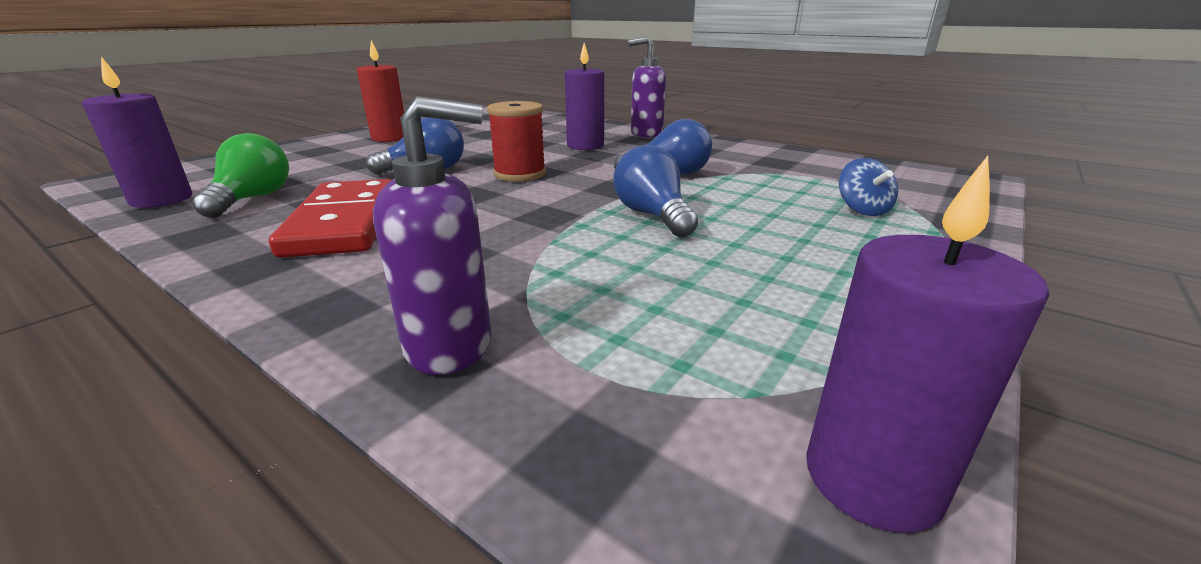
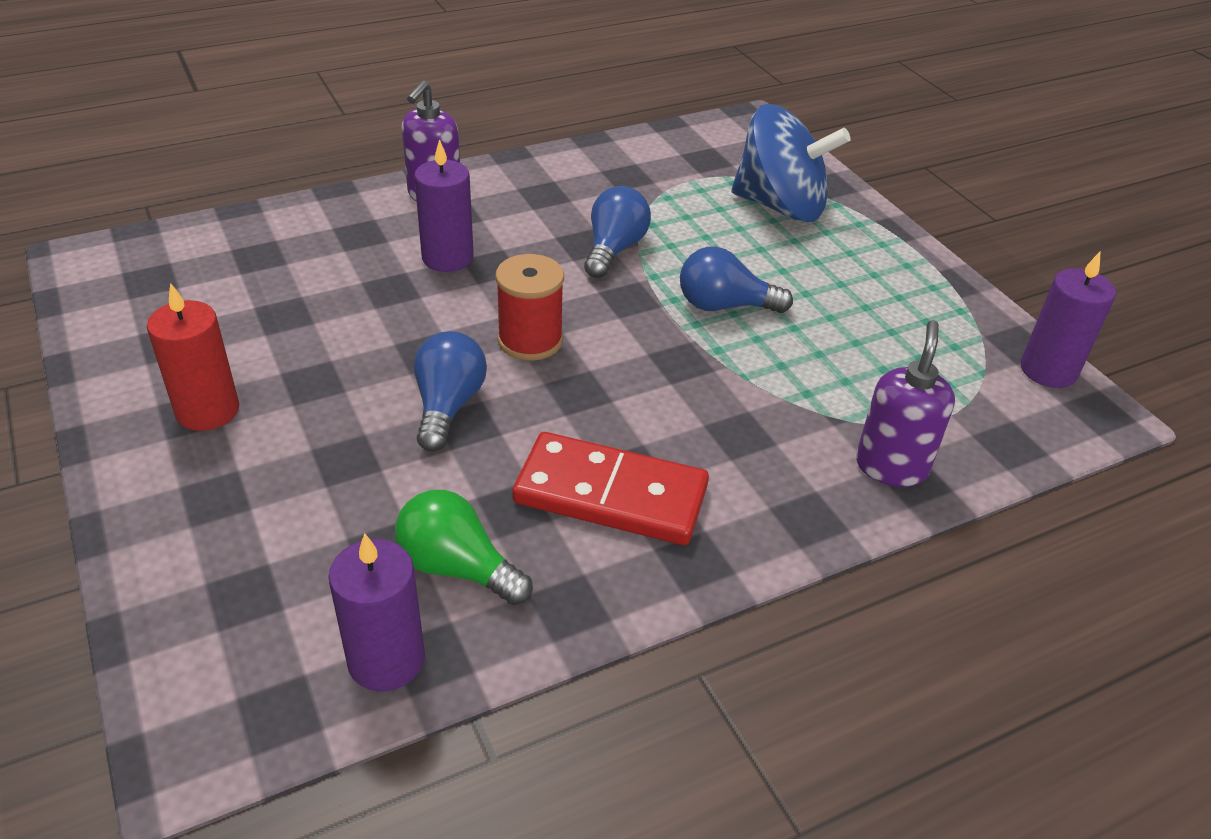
camera: 65 degrees left, 15 degrees up
blue spinning top [839,158,898,216] -> blue spinning top [731,104,851,222], size x2.34

